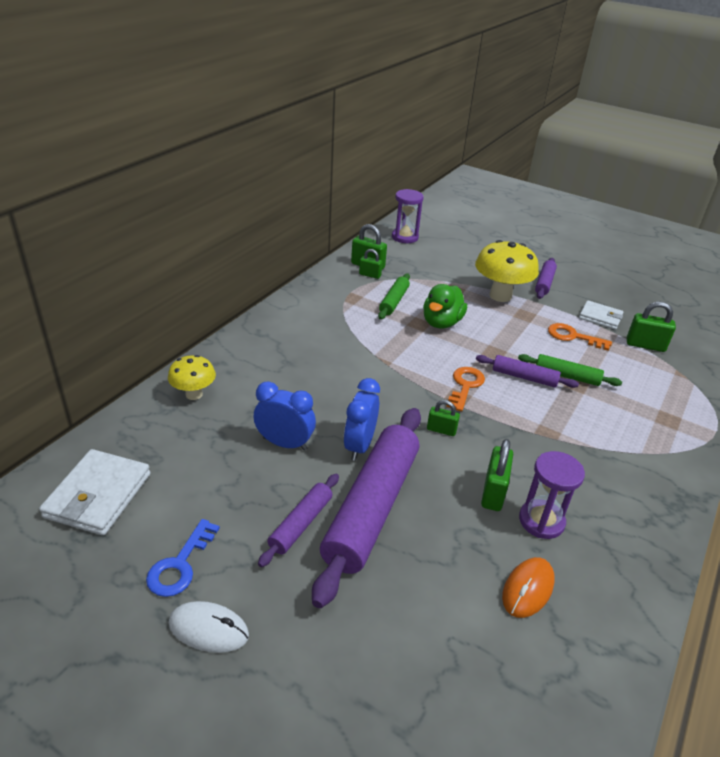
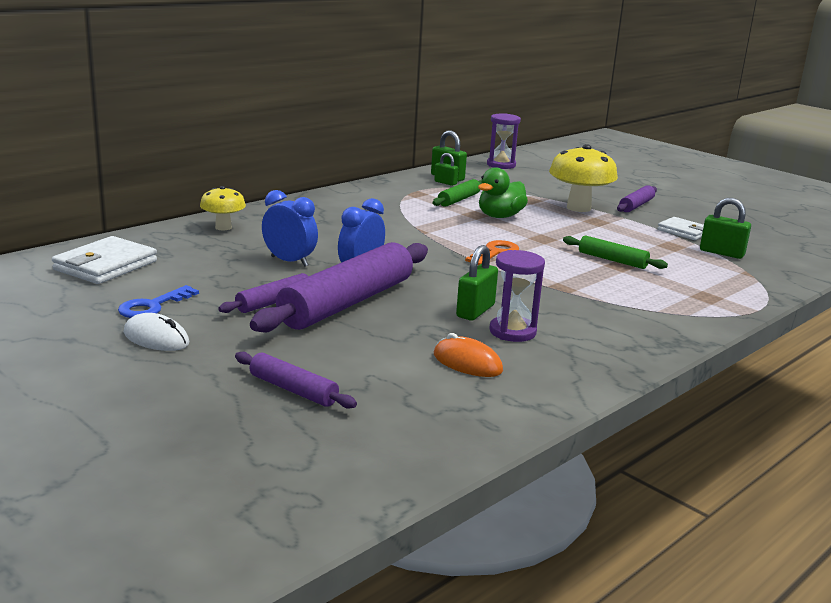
camera: 15 degrees right, 15 degrees down
green padlock [427,400,460,436] -> none
purple rolling pin [476,355,579,388] -> purple rolling pin moved to [235,352,357,409]
orange mouse [502,557,555,618] -> orange mouse turned 75 degrees clockwise [434,333,503,377]
orange key [548,323,612,351] -> none

